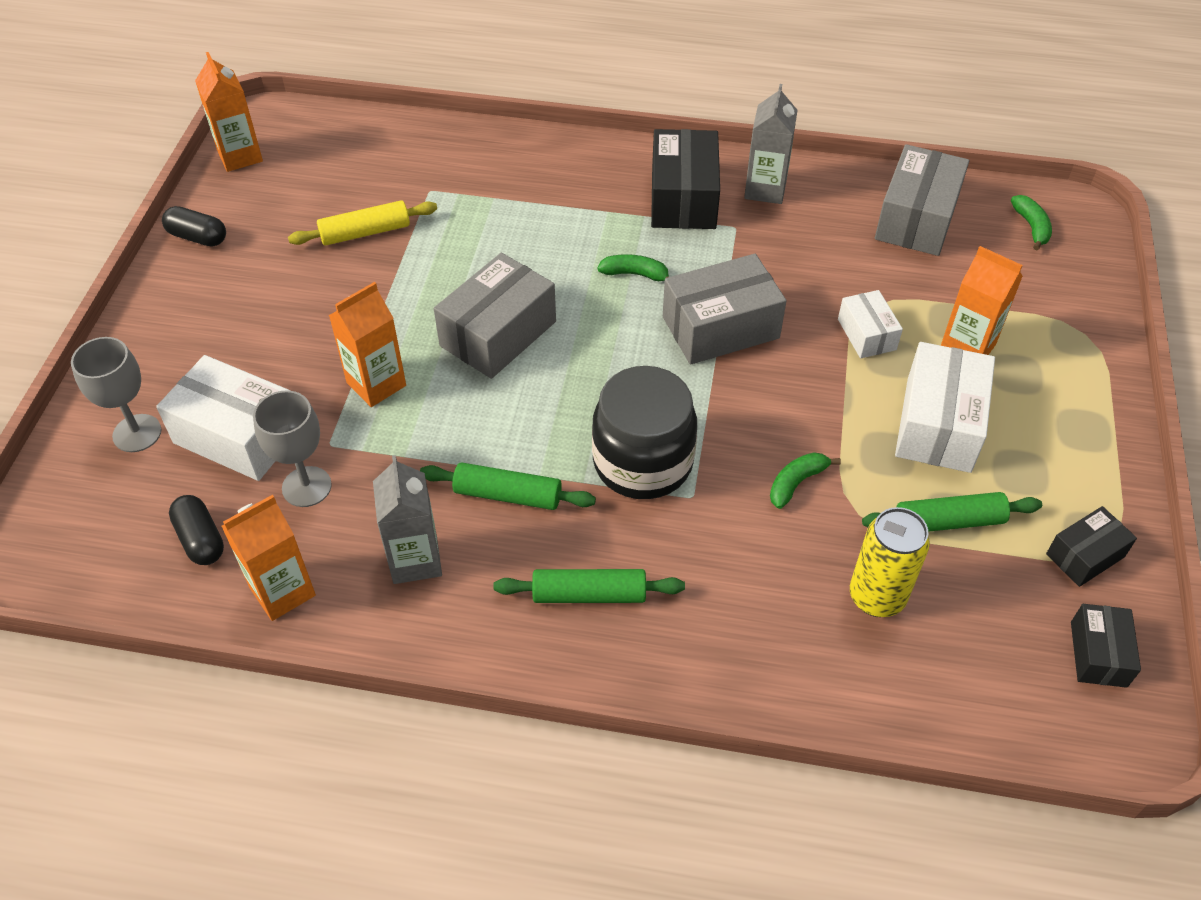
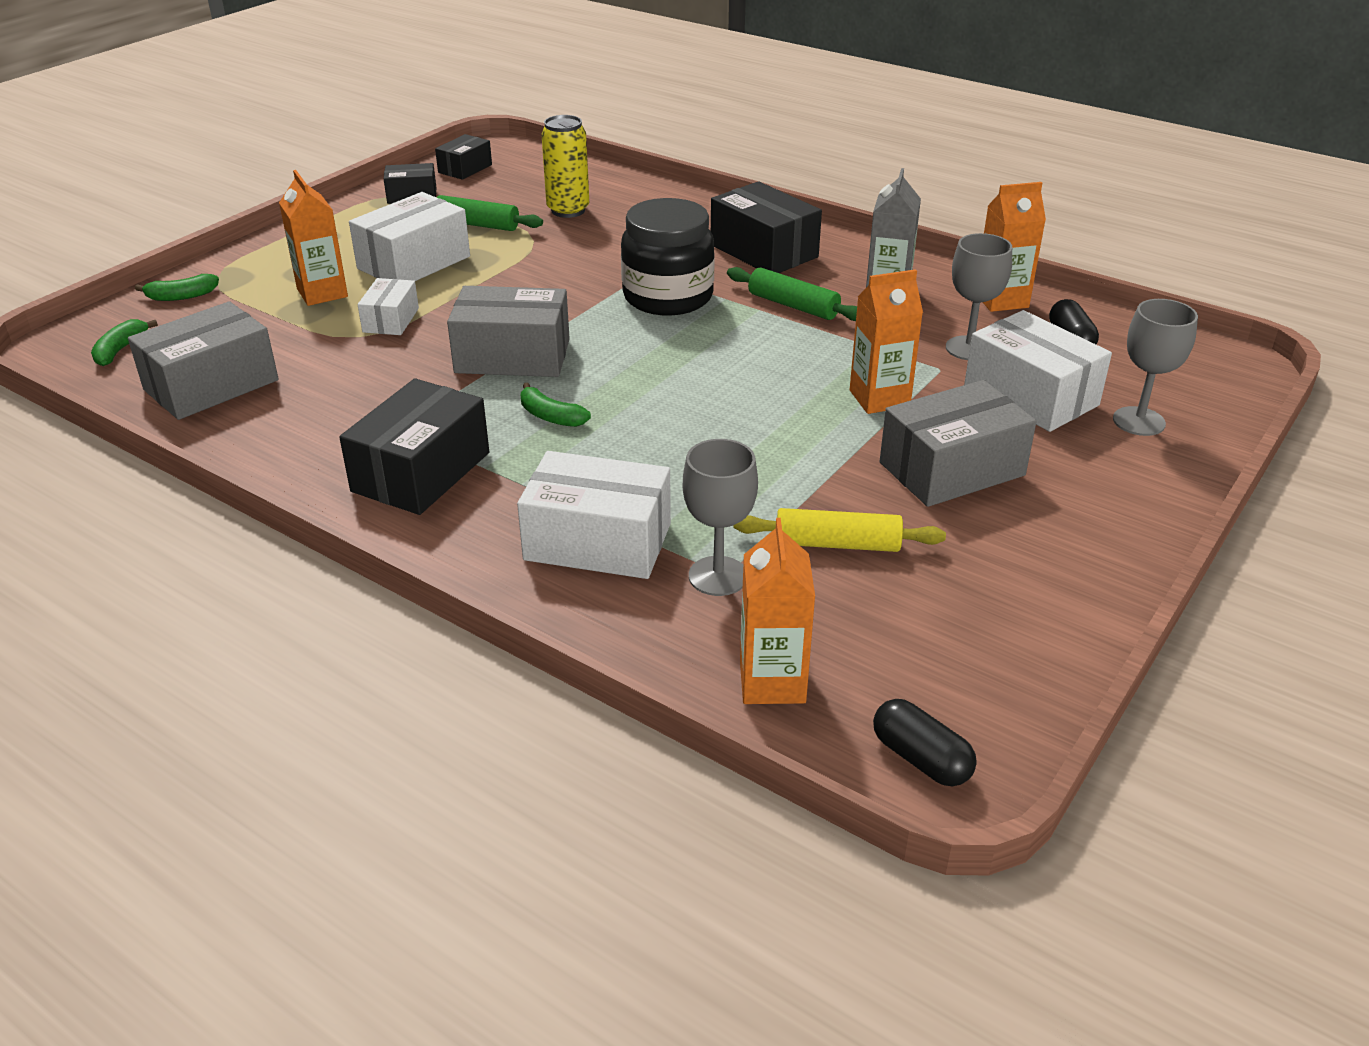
camera: 155 degrees left, 15 degrees down
black capsule [162,206,226,247] -> black capsule moved to [873,699,977,787]
orange carton [195,52,263,172] -> orange carton moved to [740,518,815,704]
grey box [434,253,556,379] -> grey box moved to [880,380,1037,507]
green rolling pin [493,569,685,603] -> black box [711,181,822,273]
grey carton [744,84,798,204] -> none
green banana [770,452,841,509] -> green banana moved to [135,274,219,301]
none -> white box [517,451,671,579]
none -> grey goblet [683,439,758,596]

